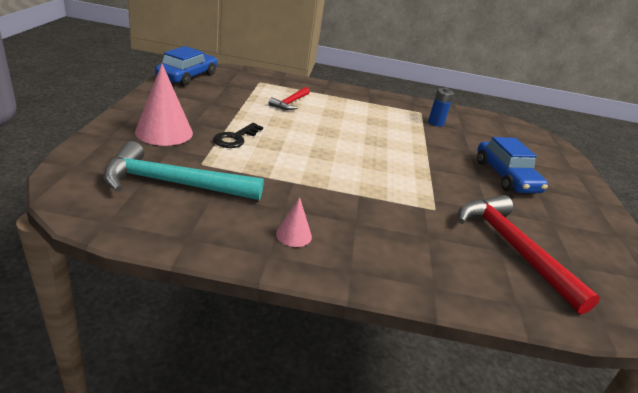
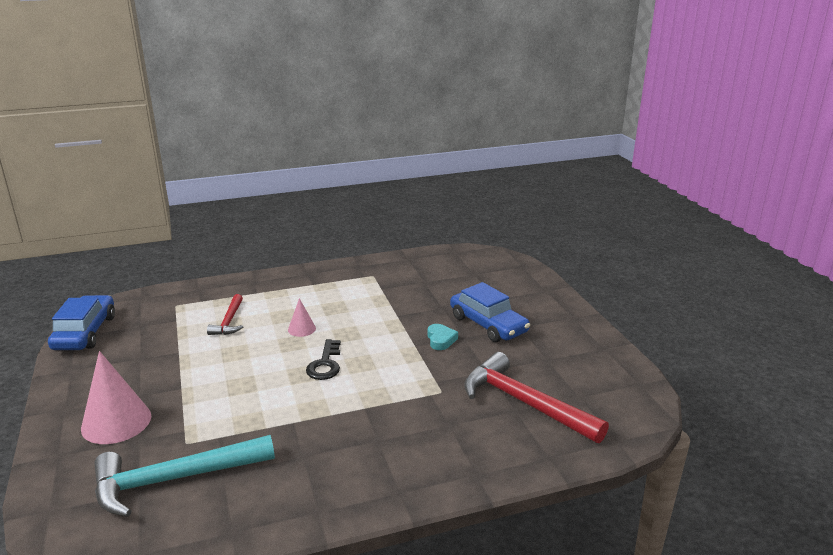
camera: 20 degrees left, 5 degrees down
black key [213,123,263,148] -> black key moved to [306,339,341,380]
pink cone [276,197,312,247] -> pink cone moved to [288,298,316,337]
blue battery [428,88,454,127] -> none
none -> turquoise heart [428,324,458,350]

